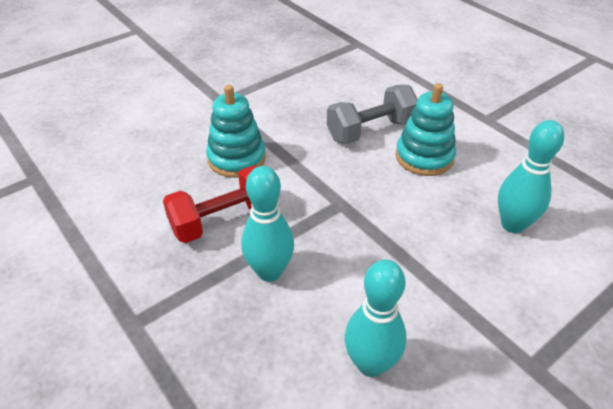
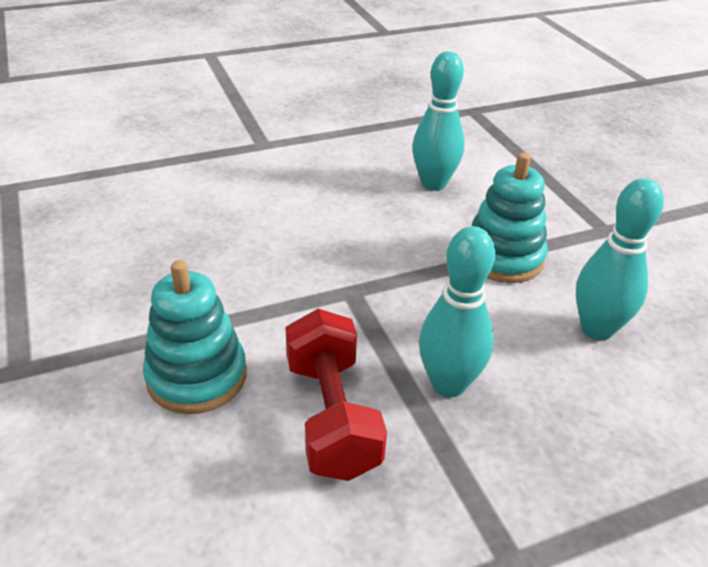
camera: 75 degrees left, 5 degrees down
grey dumbbell [327,85,418,144] -> none
turquoise stacking toy [396,83,456,176] -> turquoise stacking toy moved to [472,153,548,283]

